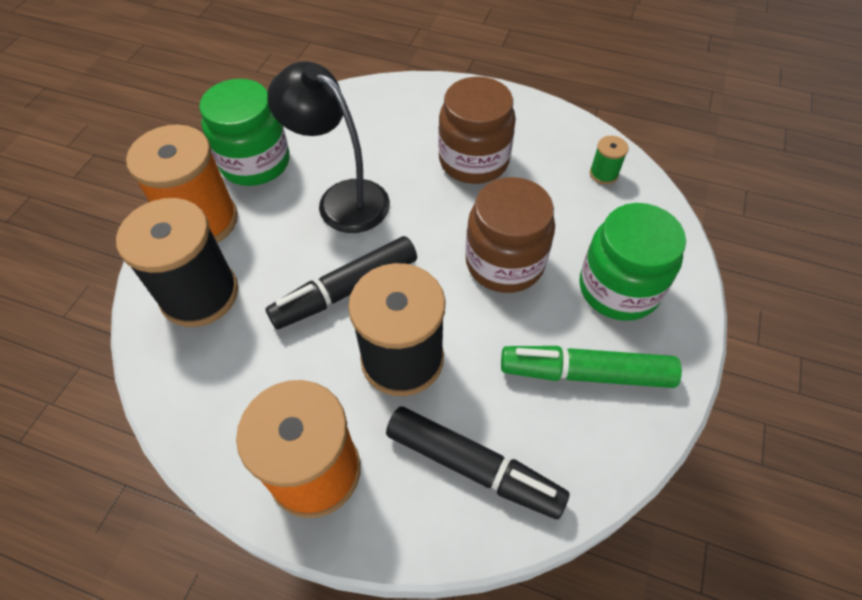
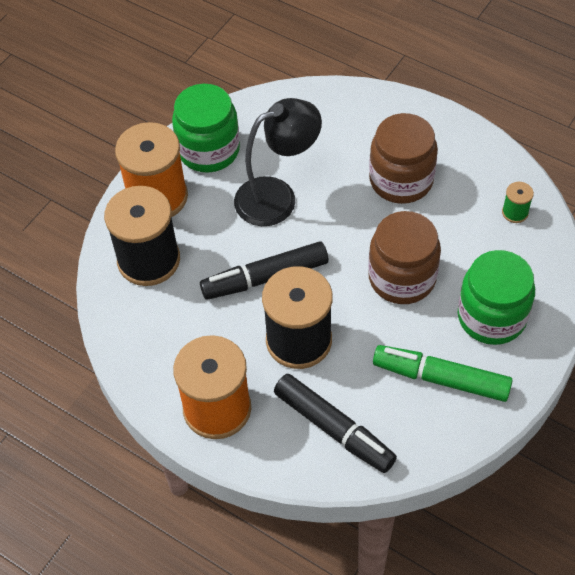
camera: 15 degrees right, 0 degrees up
black lamp [267,61,390,233] -> black lamp turned 105 degrees clockwise [234,98,322,226]

